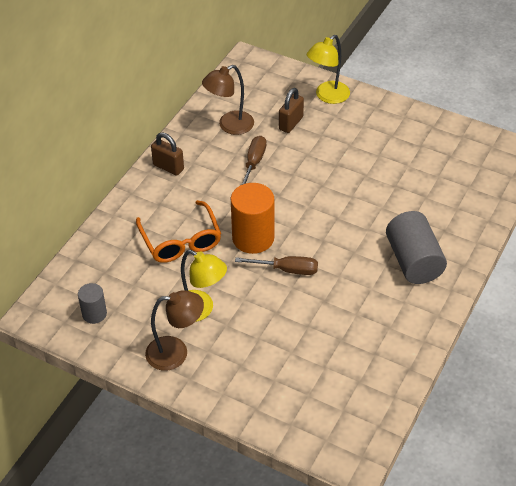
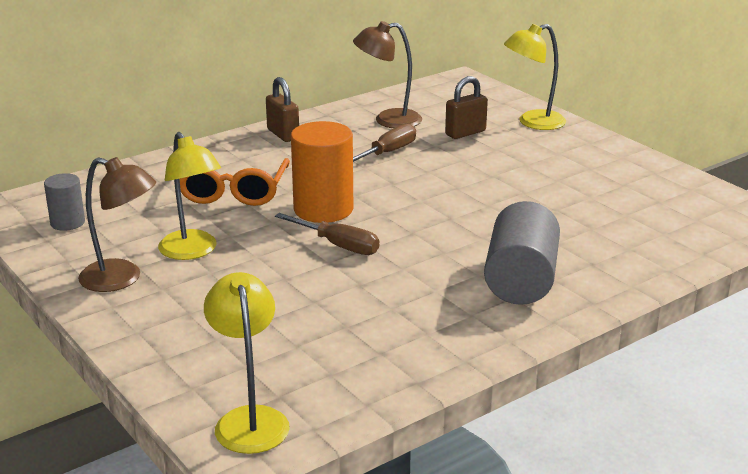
camera: 25 degrees right, 20 degrees down
none -> yellow lamp [204,272,290,454]

